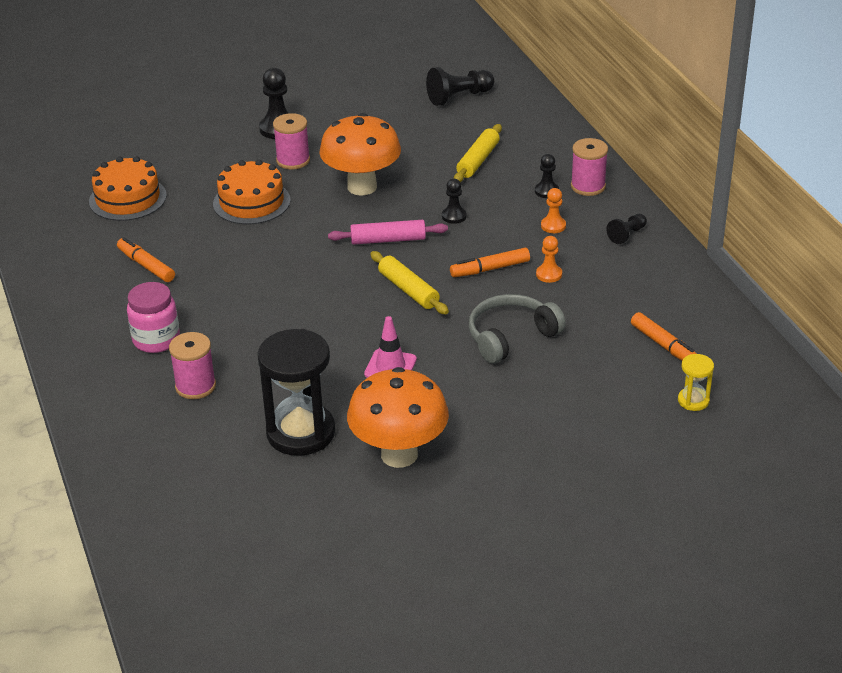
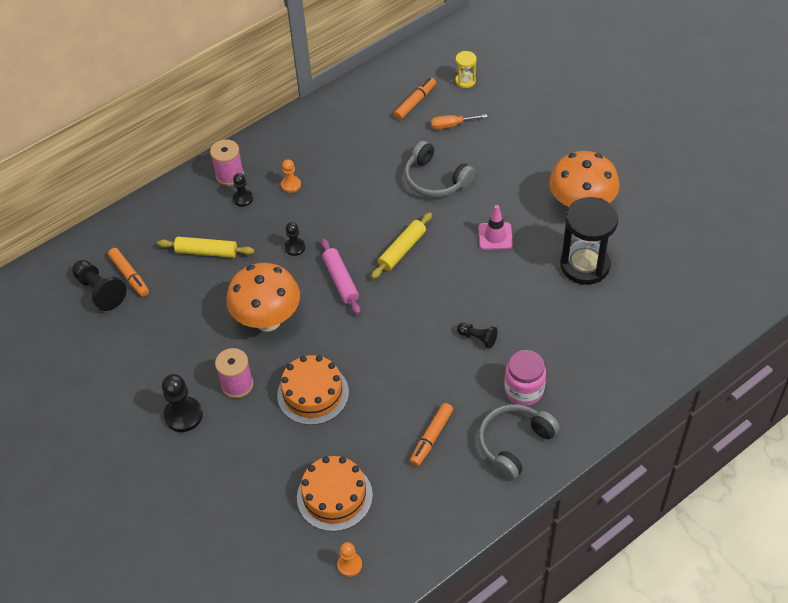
camera: 105 degrees left, 15 degrees up
pink spool [169,332,216,399] -> none
orange marker [450,248,530,277] -> orange marker moved to [108,248,149,297]
orange pawn [536,236,562,283] -> orange pawn moved to [337,542,362,577]
black pawn [606,214,647,244] -> black pawn moved to [457,323,497,349]
none -> orange screwdriver [431,114,488,129]
none -> grey headphones [478,404,560,480]

